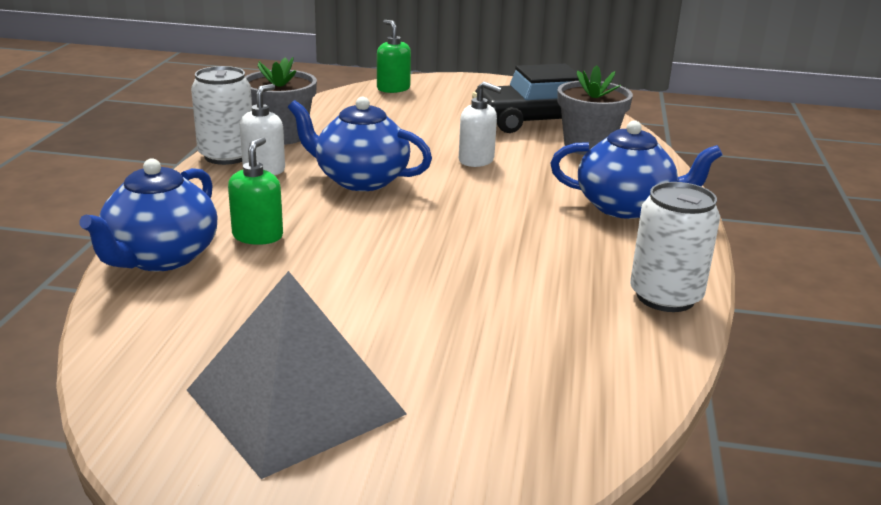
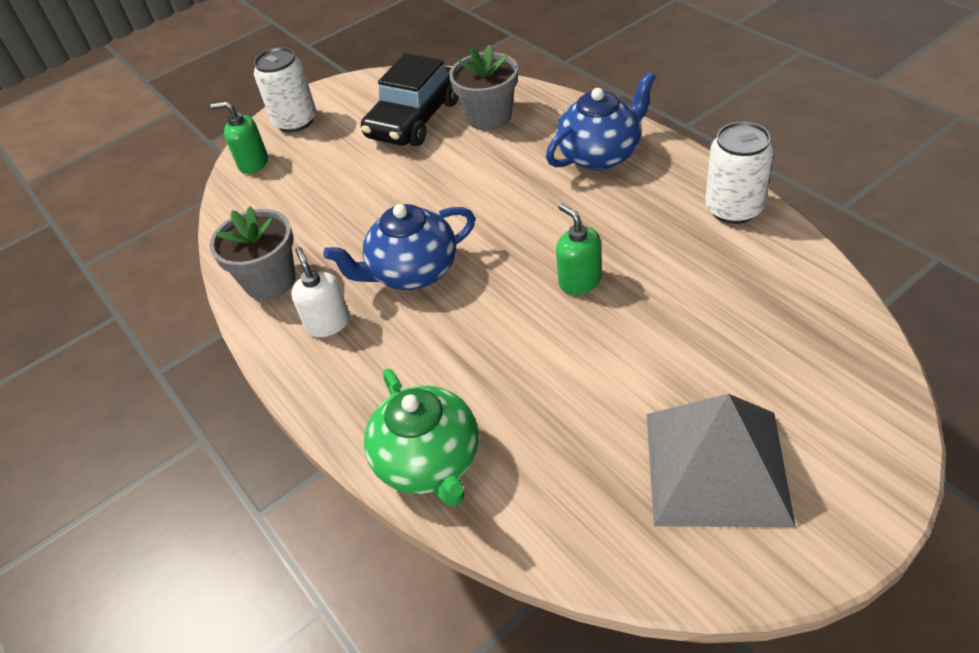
camera: 40 degrees left, 20 degrees up
blue teapot [79,158,217,271] -> green teapot [364,369,479,507]
white can [191,66,252,165] -> white can moved to [254,47,316,132]
green soap dispenser [228,137,283,245] -> green soap dispenser moved to [556,204,602,295]
white soap dispenser [459,81,502,167] -> none

